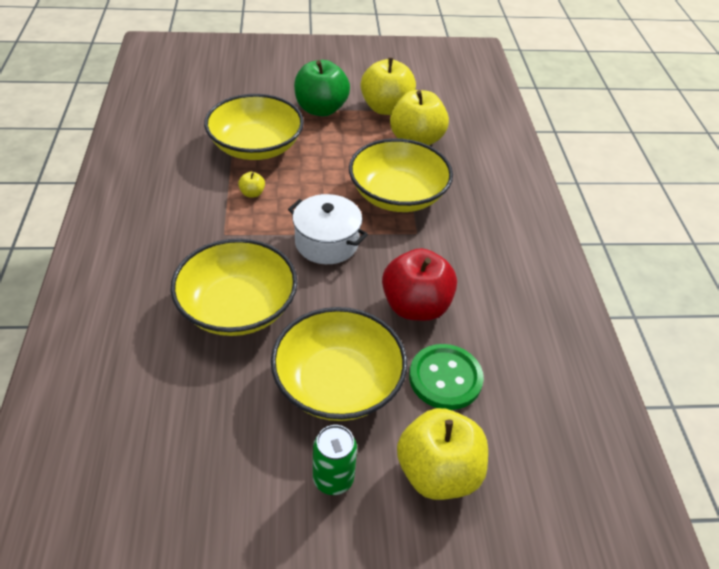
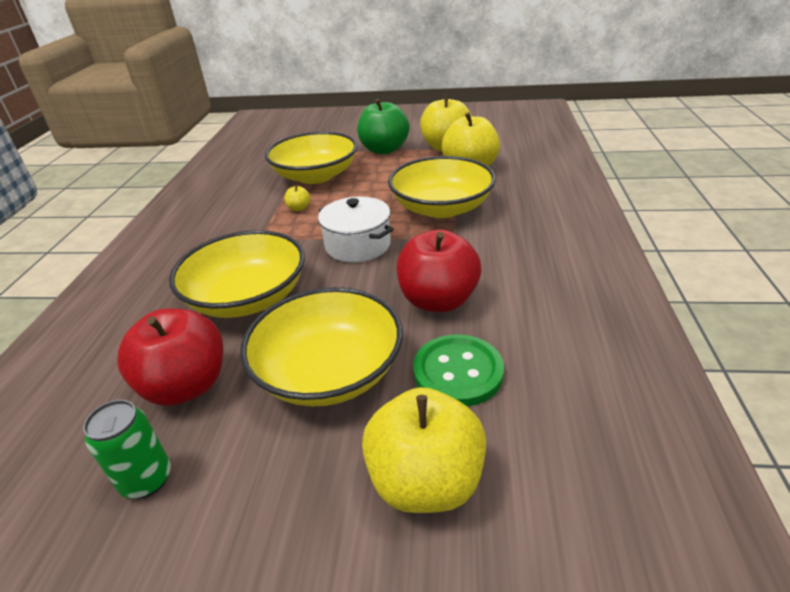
camera: 15 degrees right, 10 degrees down
green can [313,425,357,495] -> green can moved to [83,400,171,499]
none -> red apple [117,308,223,406]

